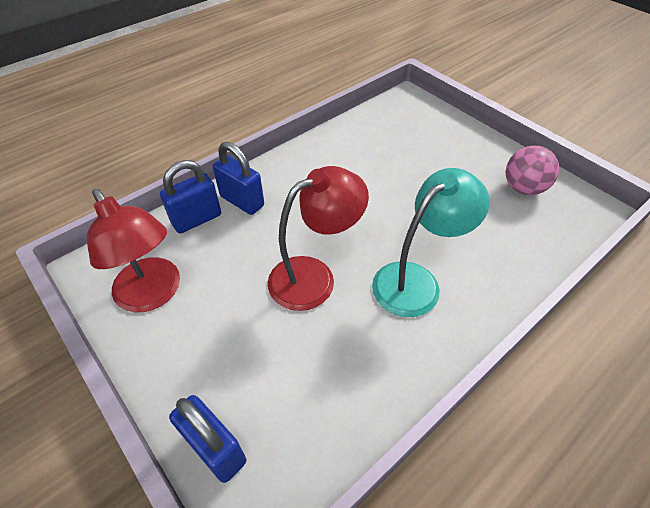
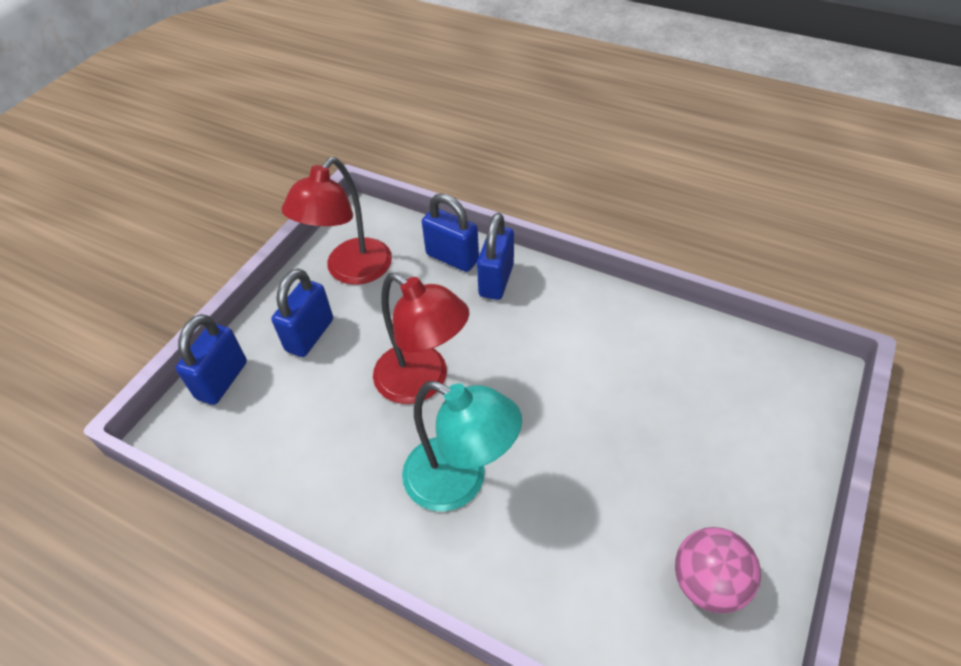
camera: 70 degrees right, 0 degrees up
none -> blue padlock [271,269,333,357]

